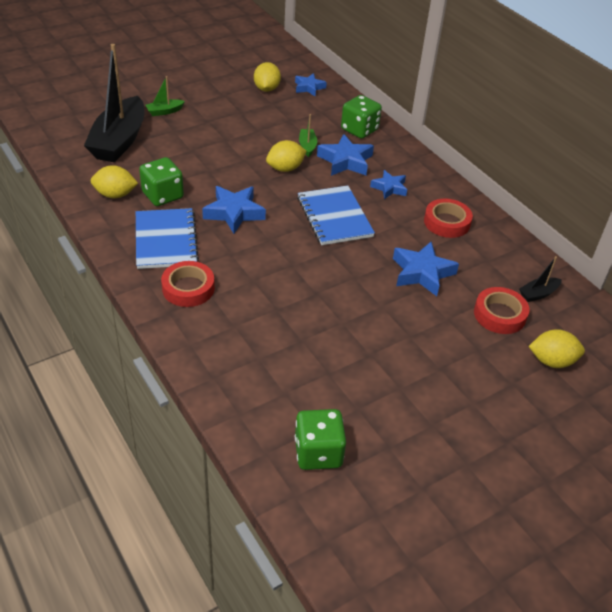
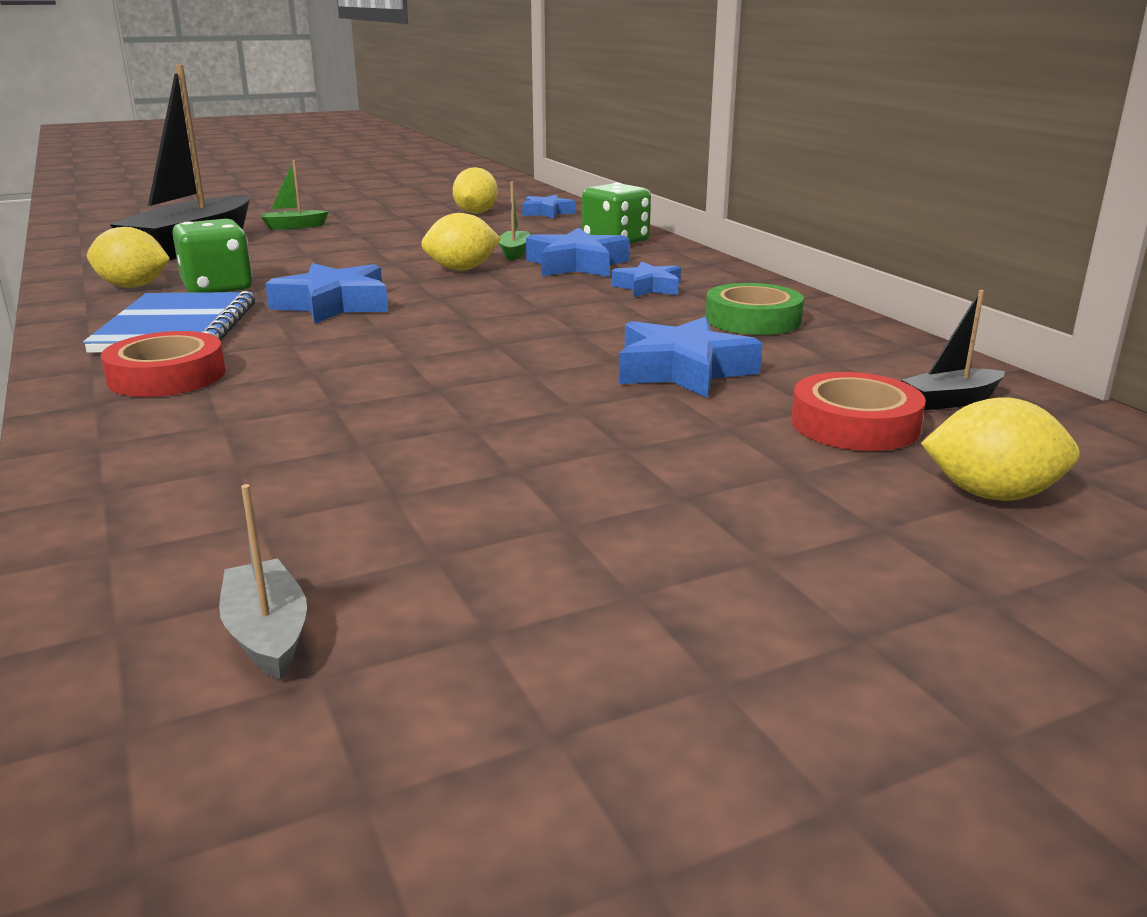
camera: 10 degrees right, 20 degrees down
green dice [295,409,346,470] -> grey boat [219,484,307,680]
blue notebook [297,186,375,245] -> none
red tape [424,198,473,238] -> green tape [706,283,804,335]

